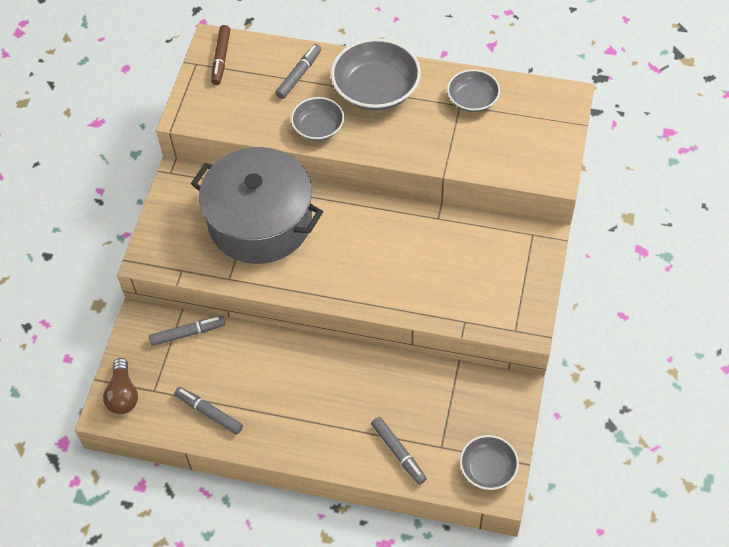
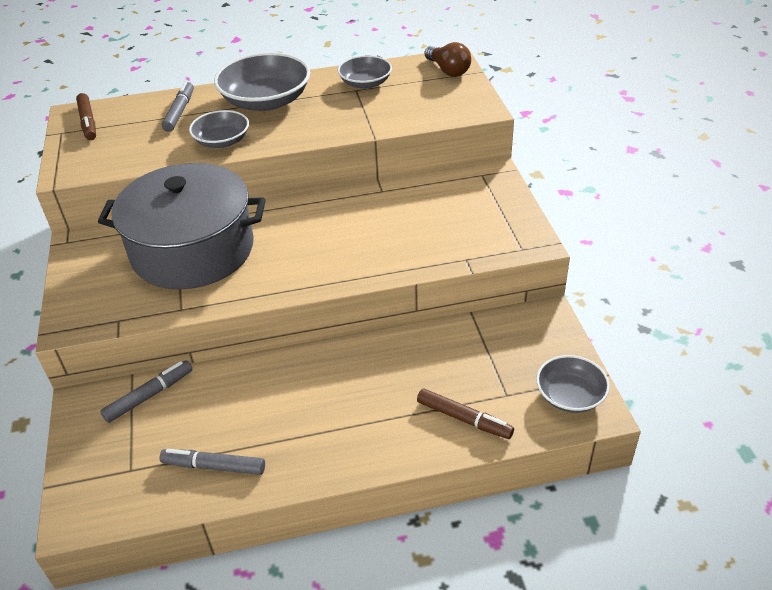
camera: 25 degrees left, 15 degrees down
brown light bulb [103,358,138,414] -> brown light bulb moved to [425,42,471,77]
grey marker [371,417,427,485] -> brown marker [417,388,514,439]

